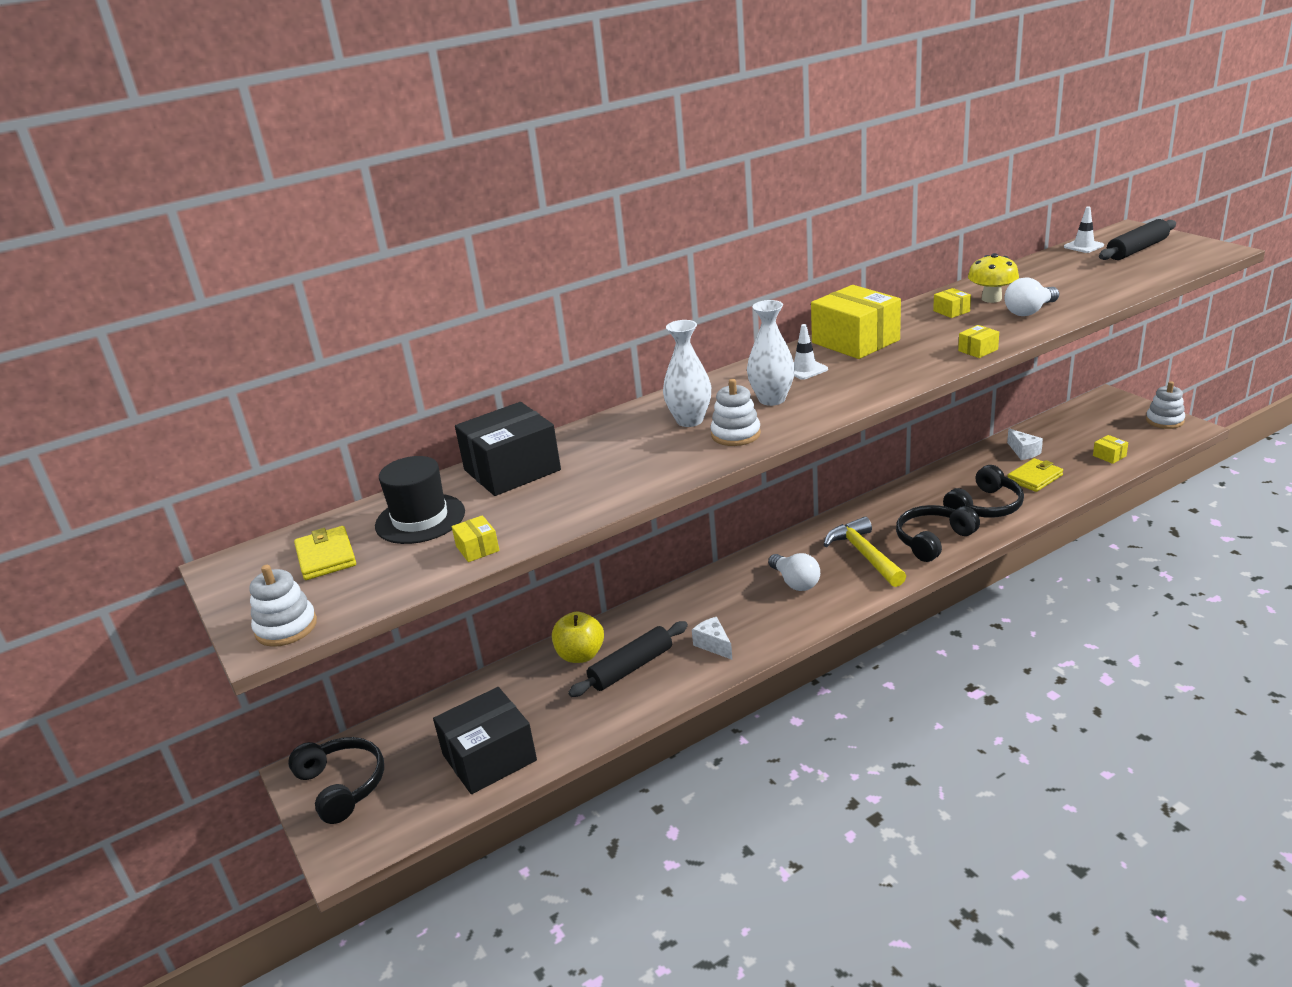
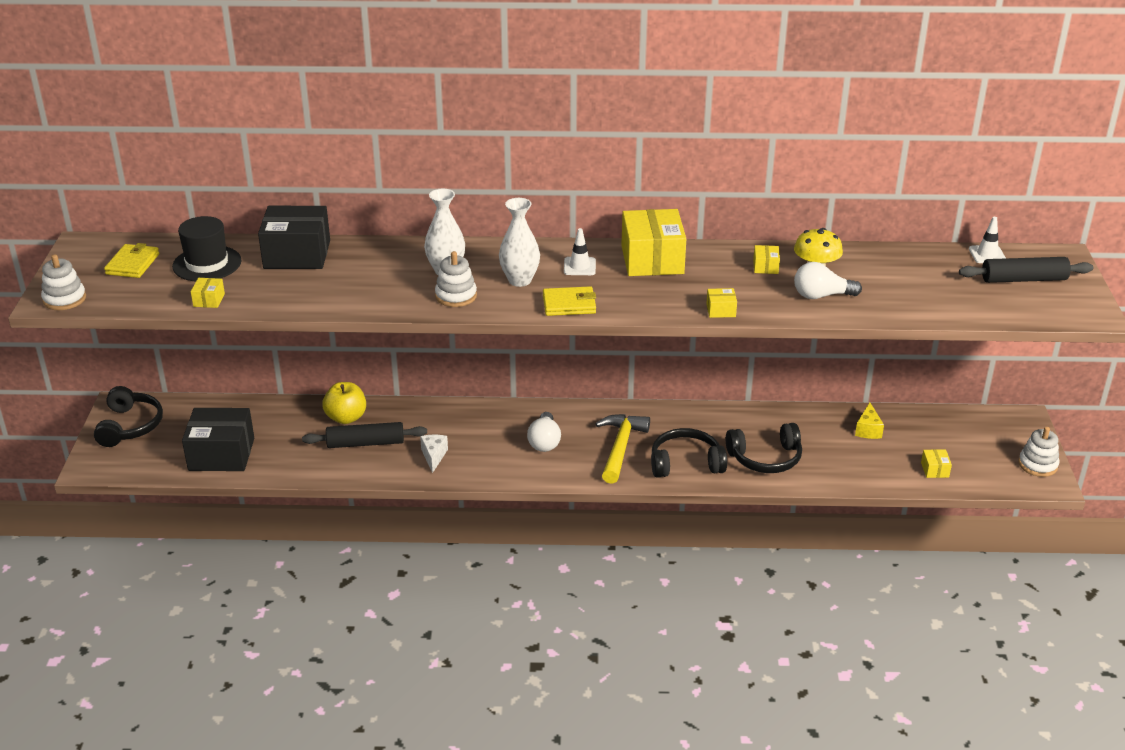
camera: 30 degrees right, 5 degrees up
white cheese [1007,429,1043,460] -> yellow cheese [855,402,884,439]
yellow wallet [1007,458,1063,492] -> yellow wallet moved to [543,286,596,316]

